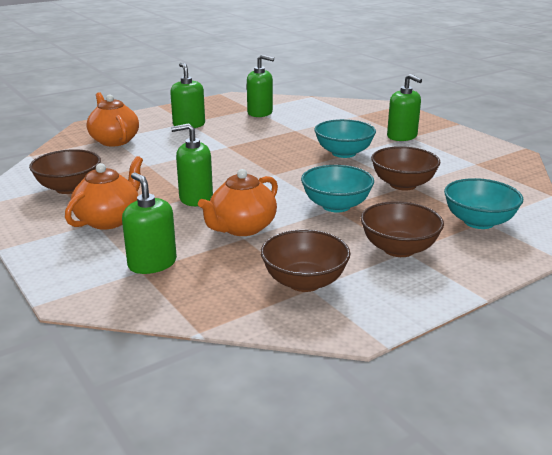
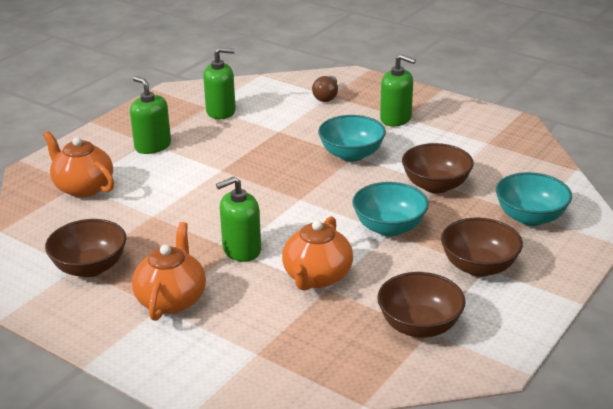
camera: 20 degrees left, 5 degrees up
green soap dispenser [122,172,177,274] -> none
none -> brown light bulb [312,76,338,102]

